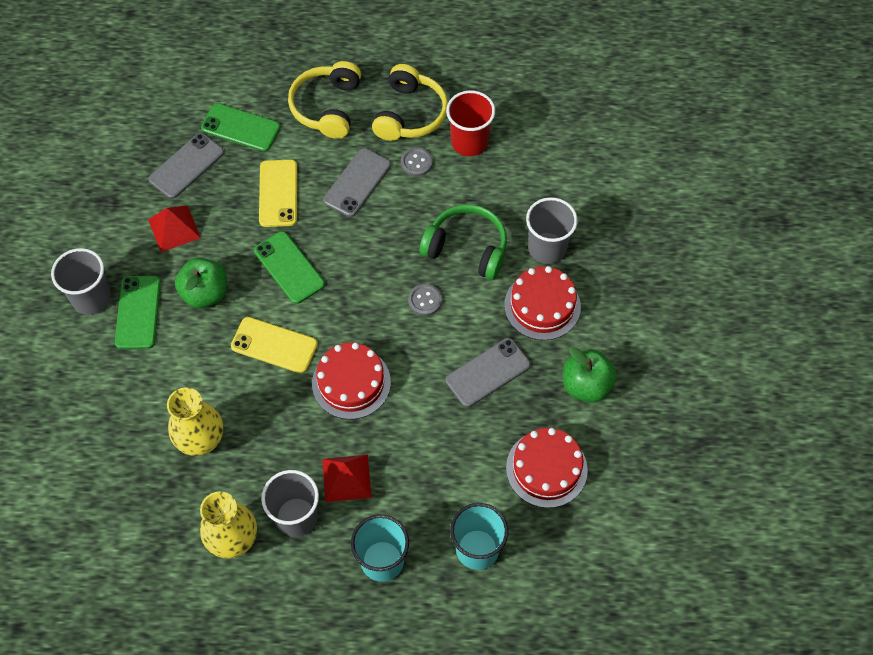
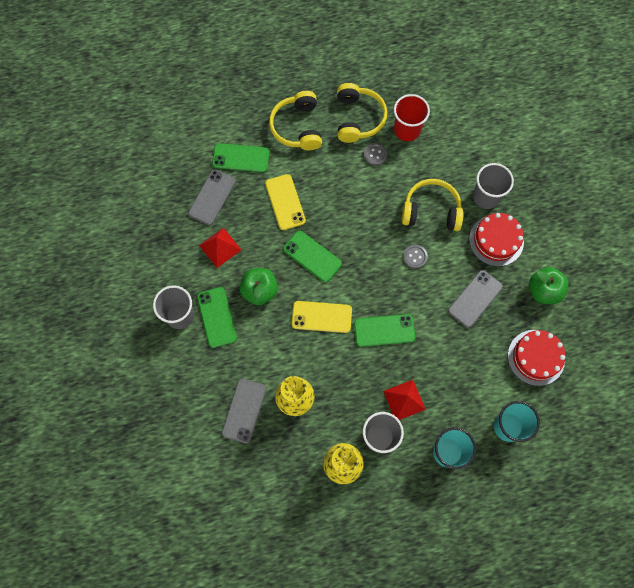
camera: 15 degrees left, 10 degrees up
red cake [312,343,391,419] -> green phone [354,314,415,347]
grey phone [323,148,391,217] -> grey phone moved to [222,379,266,444]
green headphones [419,205,507,280] -> yellow headphones [402,179,463,231]

